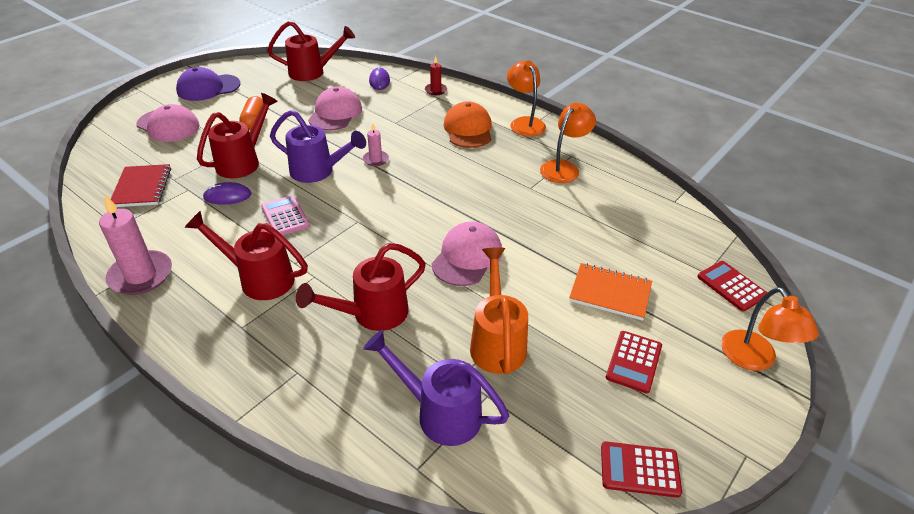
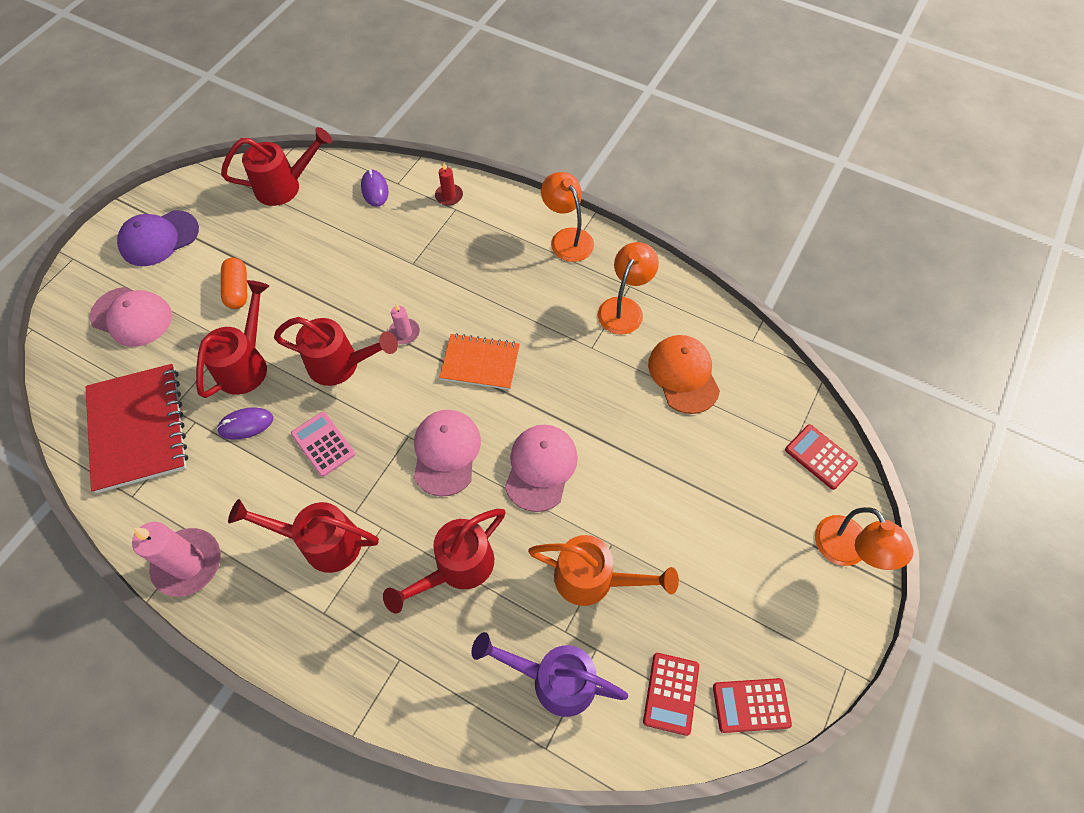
camera: 10 degrees left, 20 degrees up
red notebook [111,164,171,207] -> red notebook [86,364,188,493], size x1.61
purple watering can [270,110,366,183] -> red watering can [274,317,398,386]
pink cap [308,87,362,131] -> pink cap moved to [414,410,481,497]
orange cap [444,101,492,148] -> orange cap moved to [648,335,720,414]
orange watering can [470,247,528,374] -> orange watering can turned 120 degrees clockwise [528,535,679,606]
orange notebook [569,263,652,321] -> orange notebook moved to [439,333,520,390]
red calculator [606,331,662,393] -> red calculator moved to [643,653,699,736]

